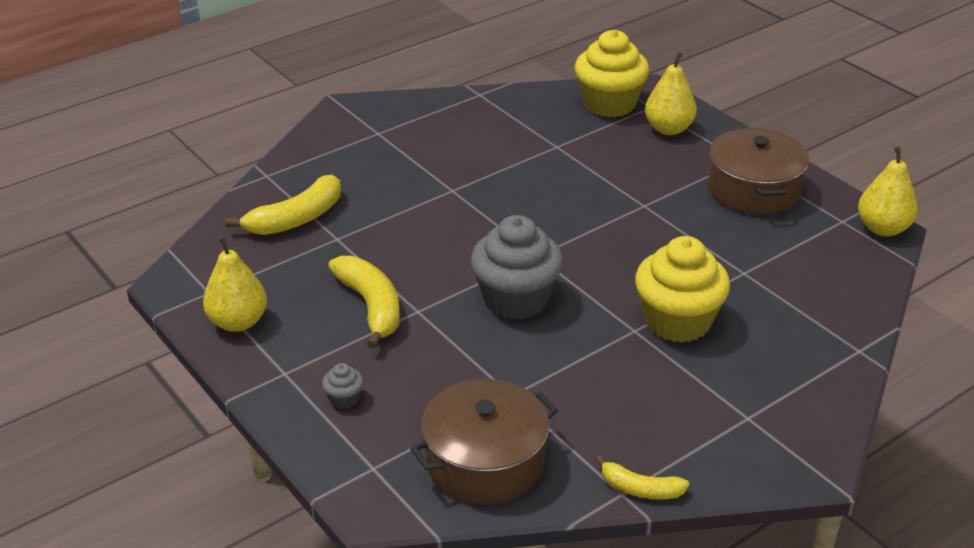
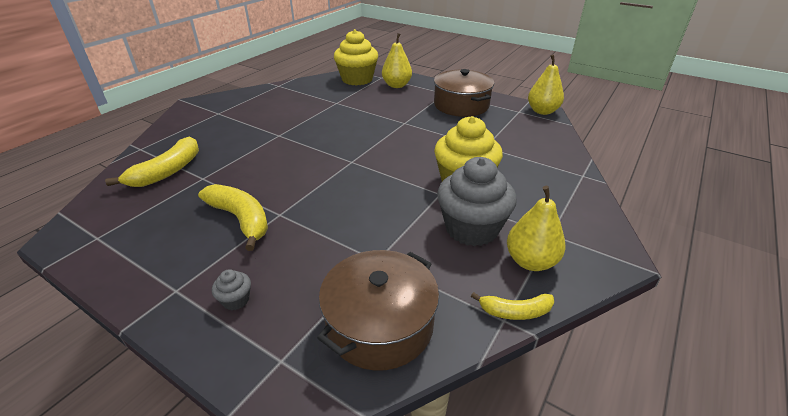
camera: 20 degrees left, 0 degrees up
yellow pear [203,236,267,332] -> yellow pear moved to [507,186,566,271]
grey cupcake [471,215,563,320] -> grey cupcake moved to [437,157,517,246]

